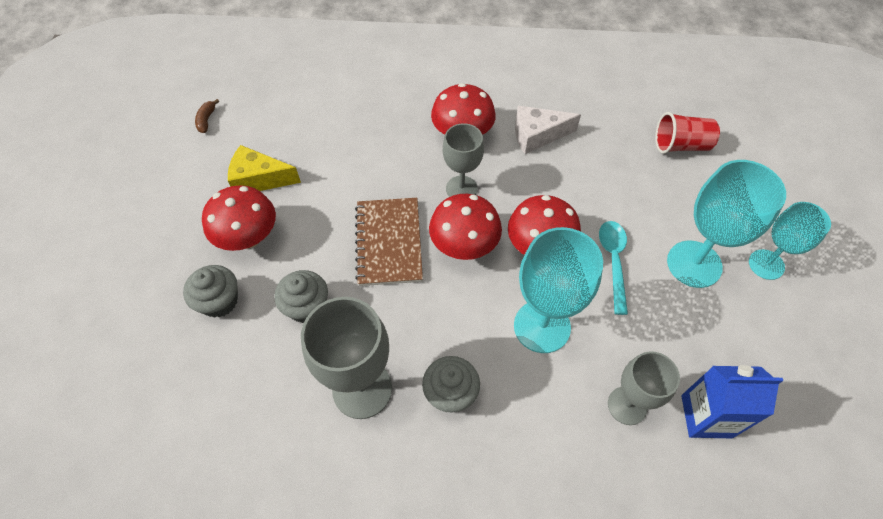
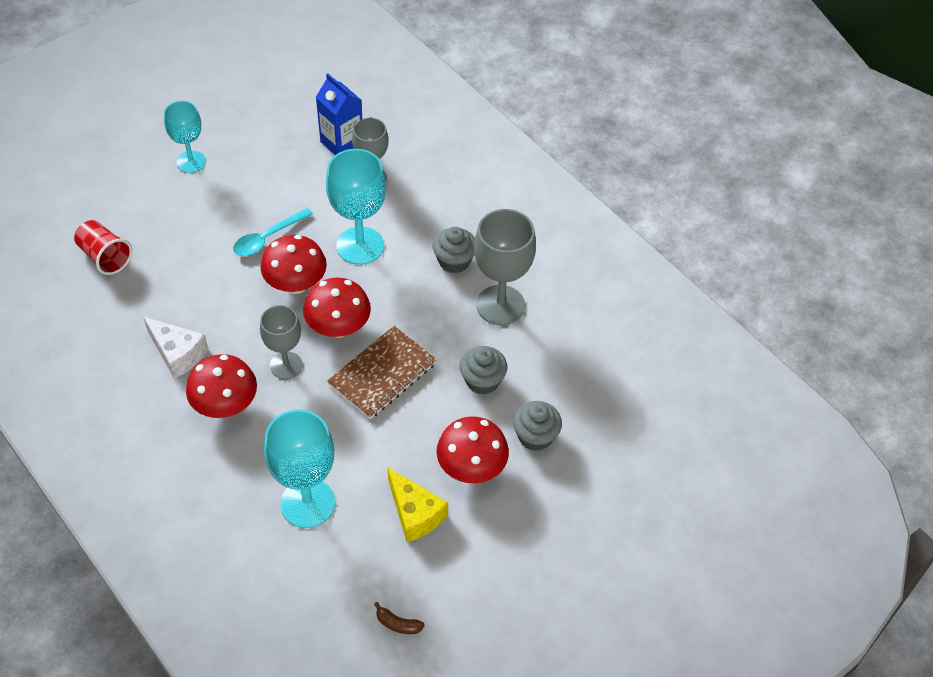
camera: 135 degrees left, 5 degrees down
brown banana [195,99,219,133] -> brown banana turned 60 degrees clockwise [374,602,425,634]
turquoise goblet [667,160,786,288] -> turquoise goblet moved to [264,410,335,528]

